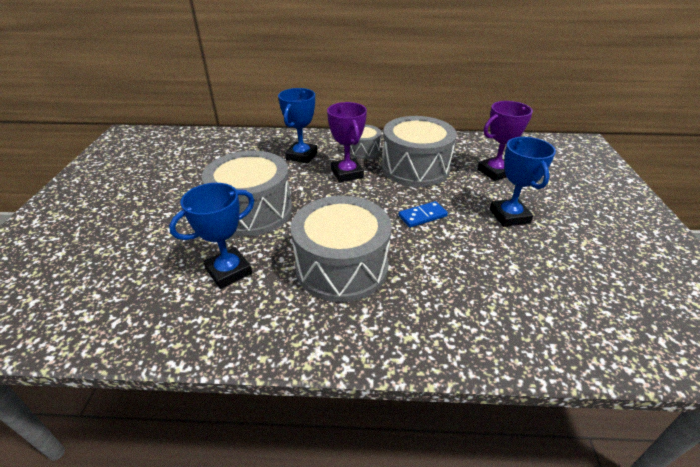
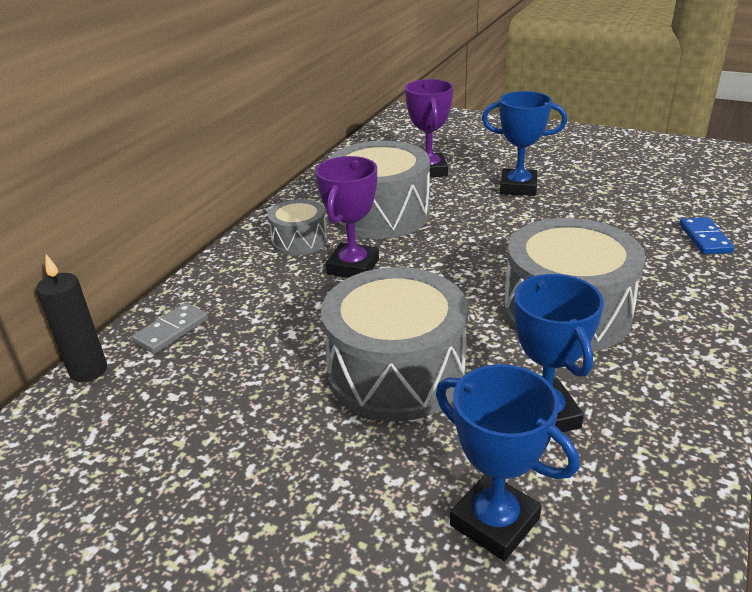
camera: 65 degrees left, 5 degrees down
blue trophy [278,88,317,164] -> blue trophy moved to [436,364,579,561]
purple trophy [327,102,367,182] -> purple trophy turned 75 degrees counterclockwise [315,156,379,278]
blue domino [398,201,448,228] -> blue domino moved to [679,217,734,254]
none -> black candle [36,254,107,382]
none -> grey domino [132,303,208,354]

